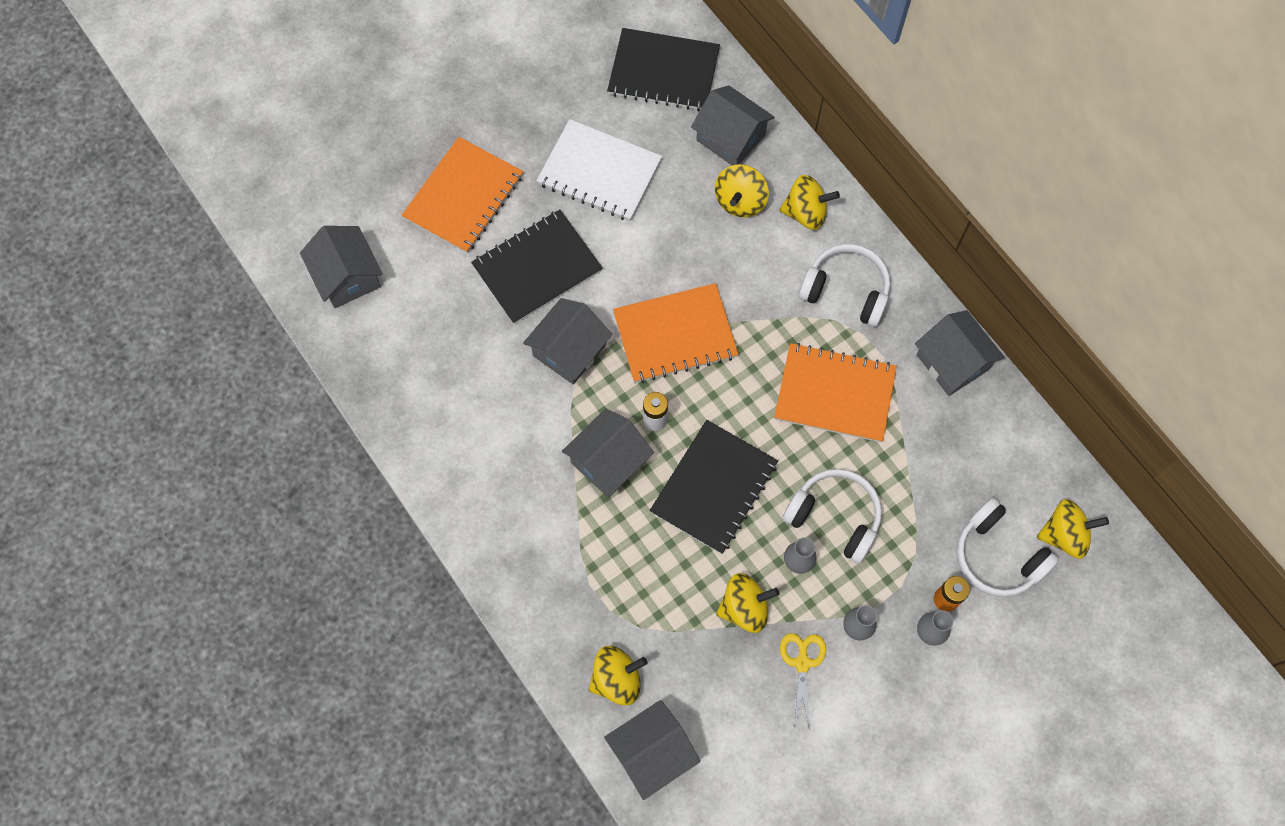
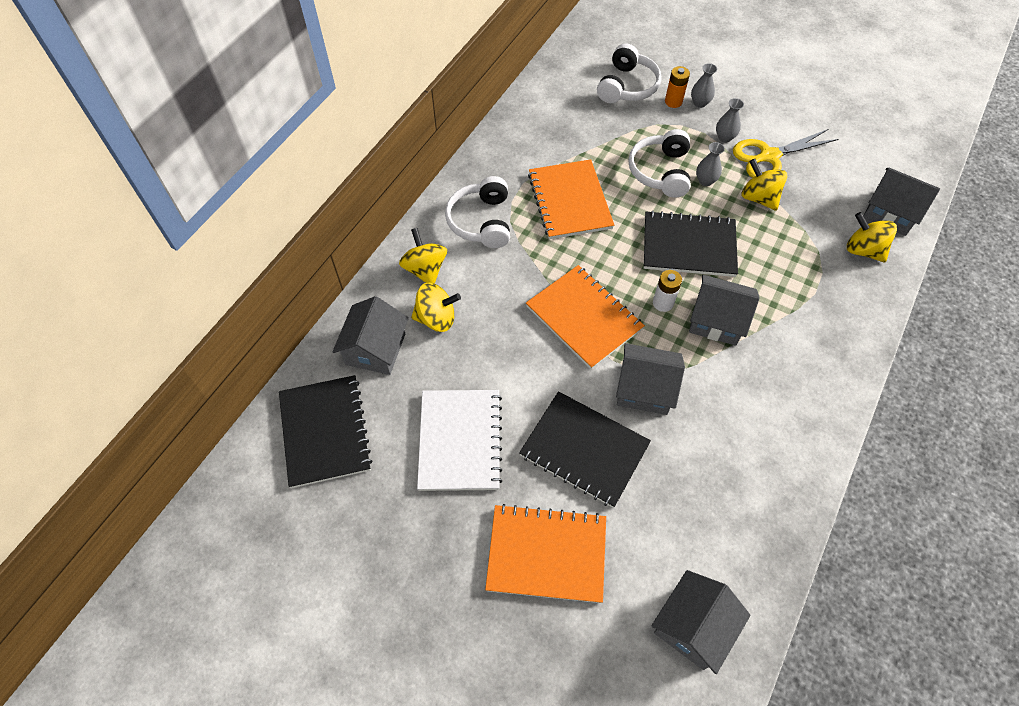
camera: 115 degrees left, 10 degrees down
yellow scissors [780,633,826,726] -> yellow scissors [733,129,838,178], size x1.58
grey house [915,310,1005,396] -> none
yellow spinning top [1037,499,1109,559] -> none

